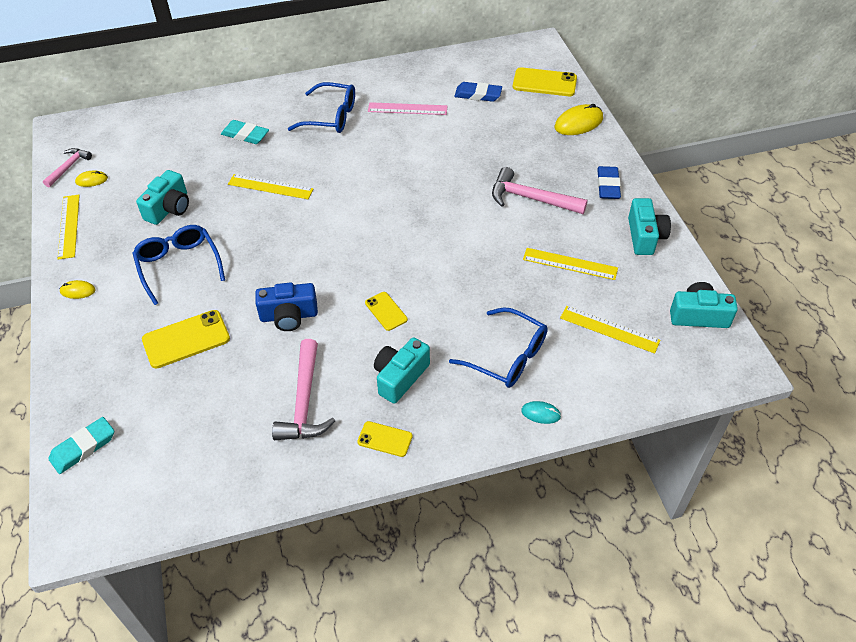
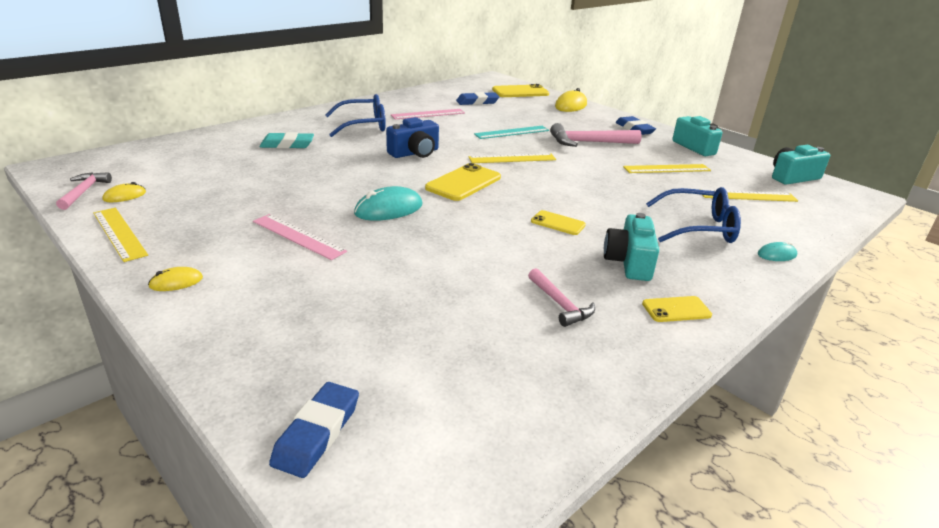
camera: 30 degrees left, 20 degrees down
turquoise eraser [49,417,114,474] -> blue eraser [269,382,359,478]
blue glasses [132,225,225,305] -> pink ruler [253,214,347,260]
turquoise camera [136,170,189,225] -> none
yellow phone [142,310,230,368] -> yellow phone moved to [425,163,501,201]
yellow ruler [228,174,313,199] -> yellow ruler moved to [469,153,556,163]
blue camera [255,282,318,331] -> blue camera moved to [386,117,439,158]
pink hammer [272,339,335,440] -> pink hammer [528,268,595,327], size x0.60
none -> turquoise mouse [354,186,422,221]
none -> turquoise ruler [474,126,549,139]

